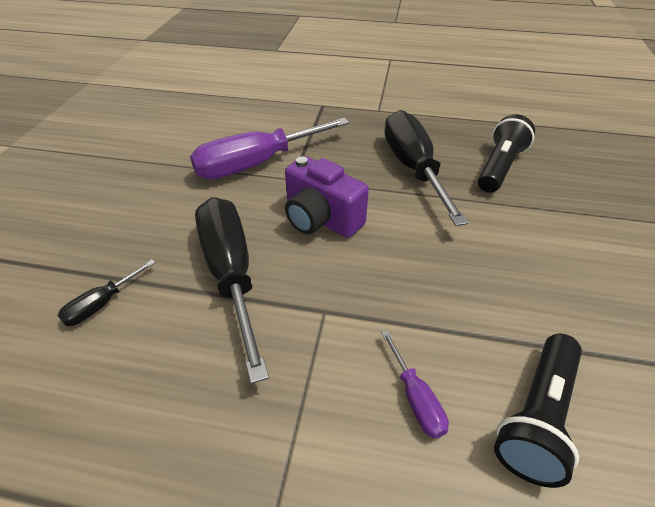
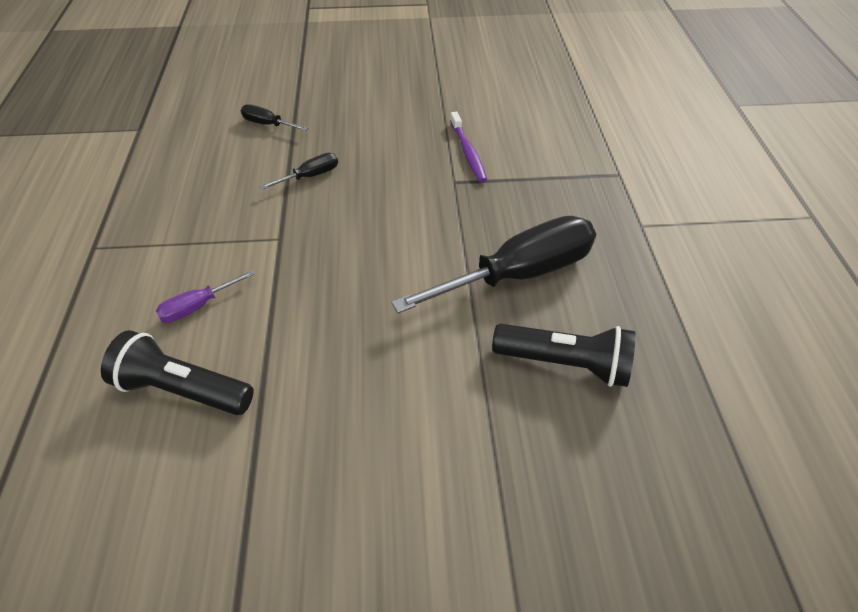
camera: 75 degrees right, 5 degrees up
purple screwdriver [190,118,350,179] -> purple toothbrush [450,111,487,182]
black screwdriver [195,197,269,384] -> black screwdriver [260,153,338,190], size x0.44
purple camera [285,156,369,238] -> none

